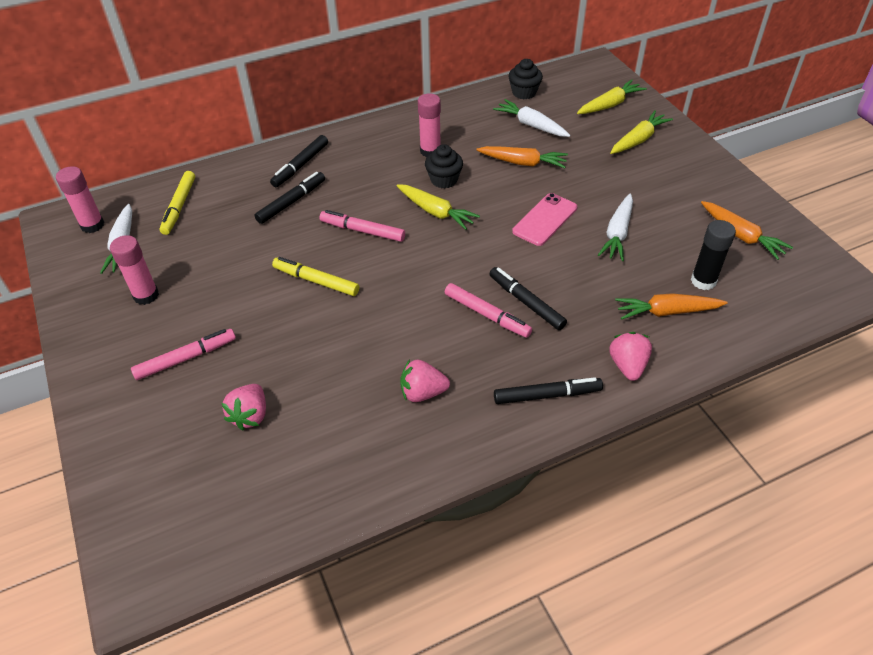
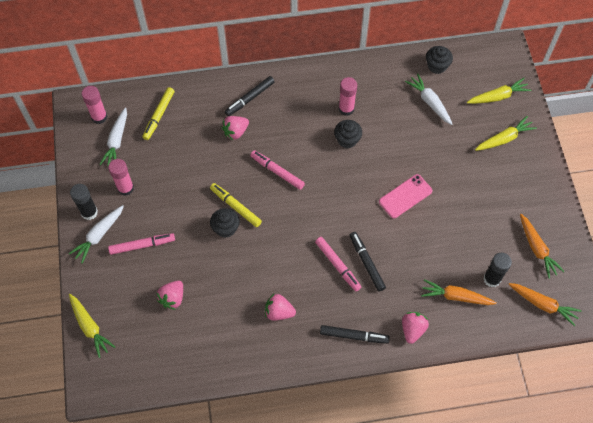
camera: 15 degrees right, 15 degrees up
black marker [254,172,325,224] -> pink strawberry [222,116,249,140]
yellow carrot [397,184,480,230] -> yellow carrot moved to [69,294,115,358]
orange carrot [477,146,568,168] -> orange carrot moved to [509,283,582,326]
white carrot [598,194,633,261] -> white carrot moved to [69,205,124,263]
none -> black glue stick [70,184,98,220]
none -> black cupcake [210,208,240,238]

